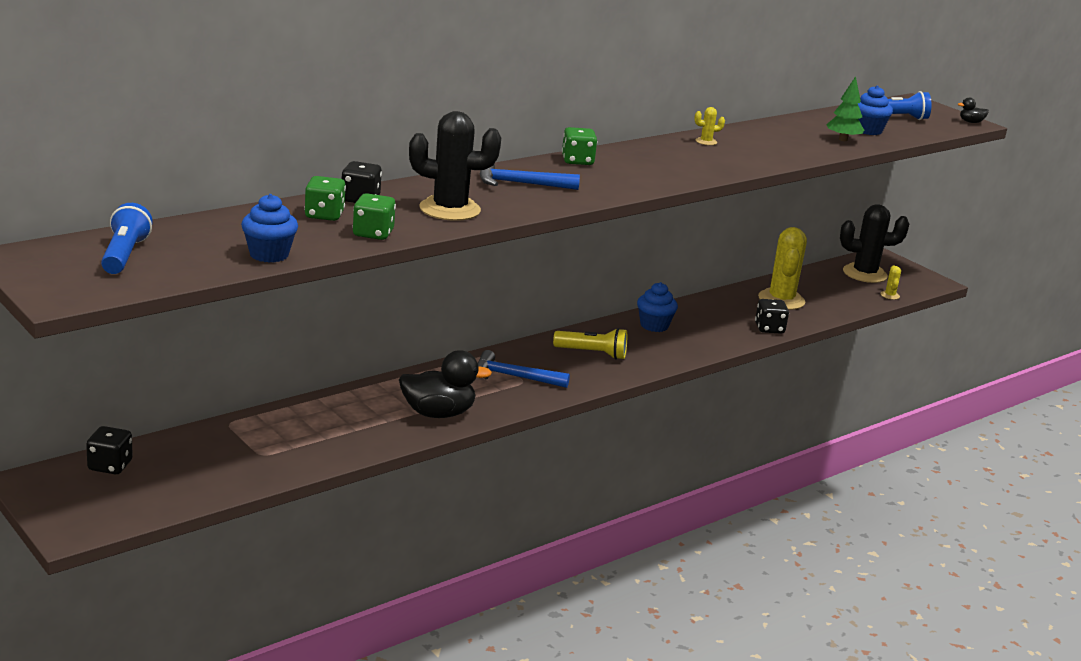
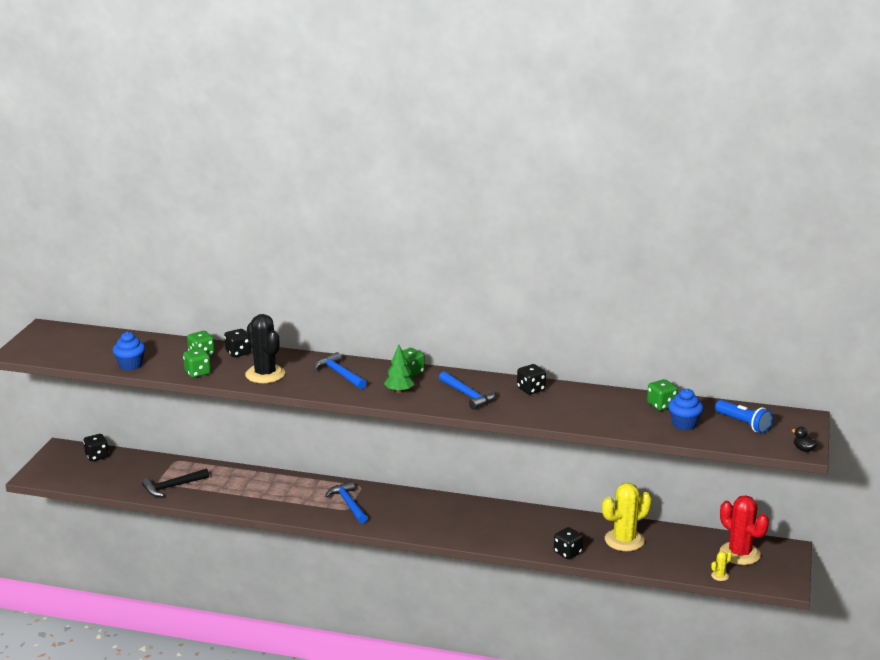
camera: 55 degrees right, 0 degrees up
blue flashlight [101,203,153,274] -> none
black duck [399,350,492,418] -> none
yellow flashlight [553,328,627,360] -> none
blue cupcake [637,282,678,332] -> none
yellow cactus [694,107,725,145] -> black dice [517,364,546,395]
green tree [826,76,864,141] -> green tree moved to [384,345,415,393]
black cactus [840,204,909,283] -> red cactus [720,495,769,565]
none -> black hammer [142,468,209,497]
none -> blue hammer [439,371,496,410]
none -> green dice [647,379,678,411]

